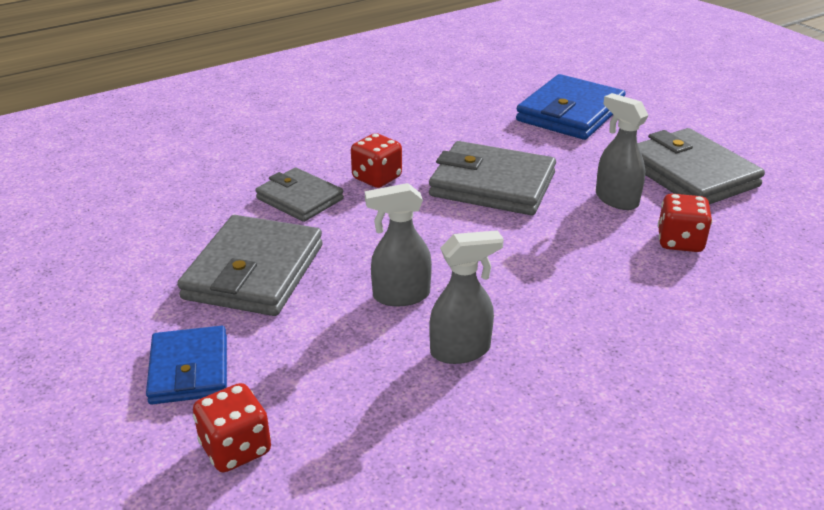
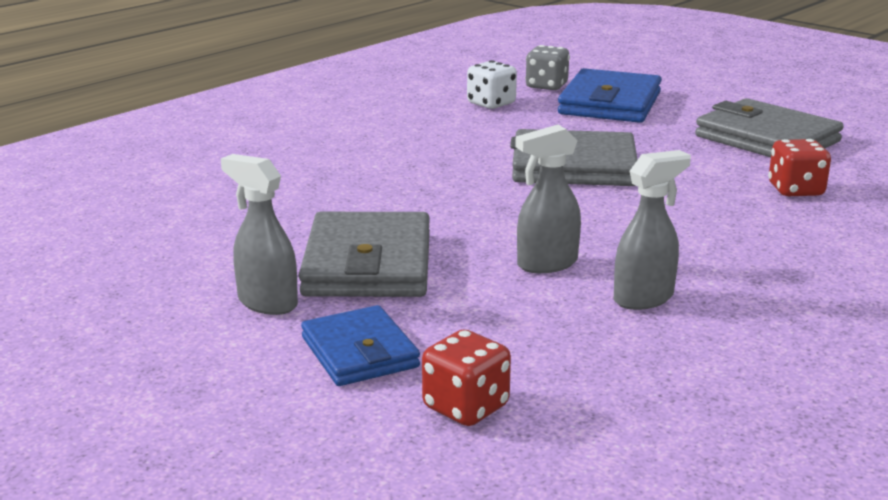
camera: 15 degrees left, 10 degrees down
grey wallet [255,168,344,222] -> none
red dice [351,133,402,188] -> none
grey spray bottle [596,93,649,210] -> grey spray bottle moved to [221,154,298,315]
none -> white dice [467,60,517,109]
none -> grey dice [525,45,570,90]

